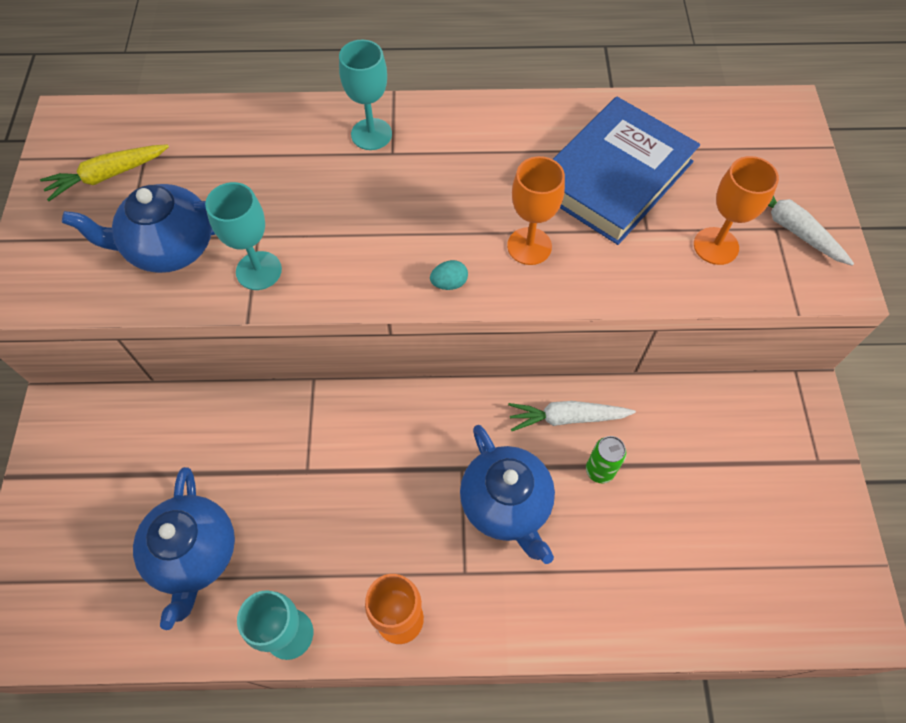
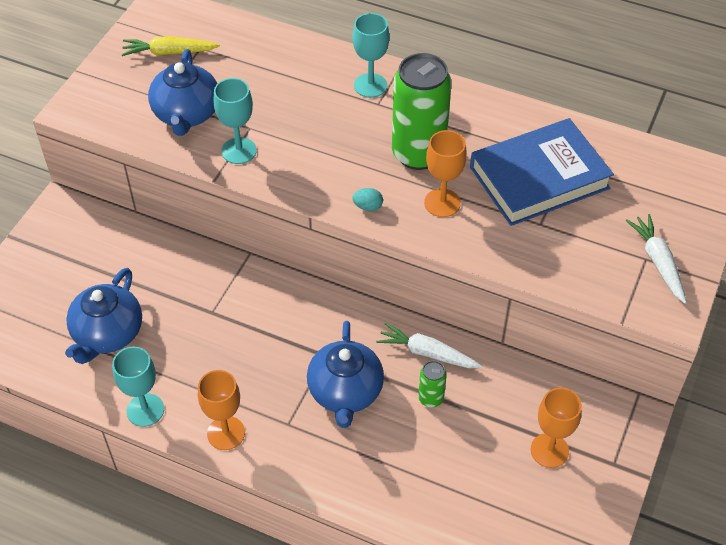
camera: 25 degrees right, 10 degrees down
blue teapot [62,184,216,273] -> blue teapot turned 105 degrees counterclockwise [148,49,217,136]
orange goblet [694,156,779,265] -> orange goblet moved to [531,388,582,468]
none -> green can [392,53,452,170]

